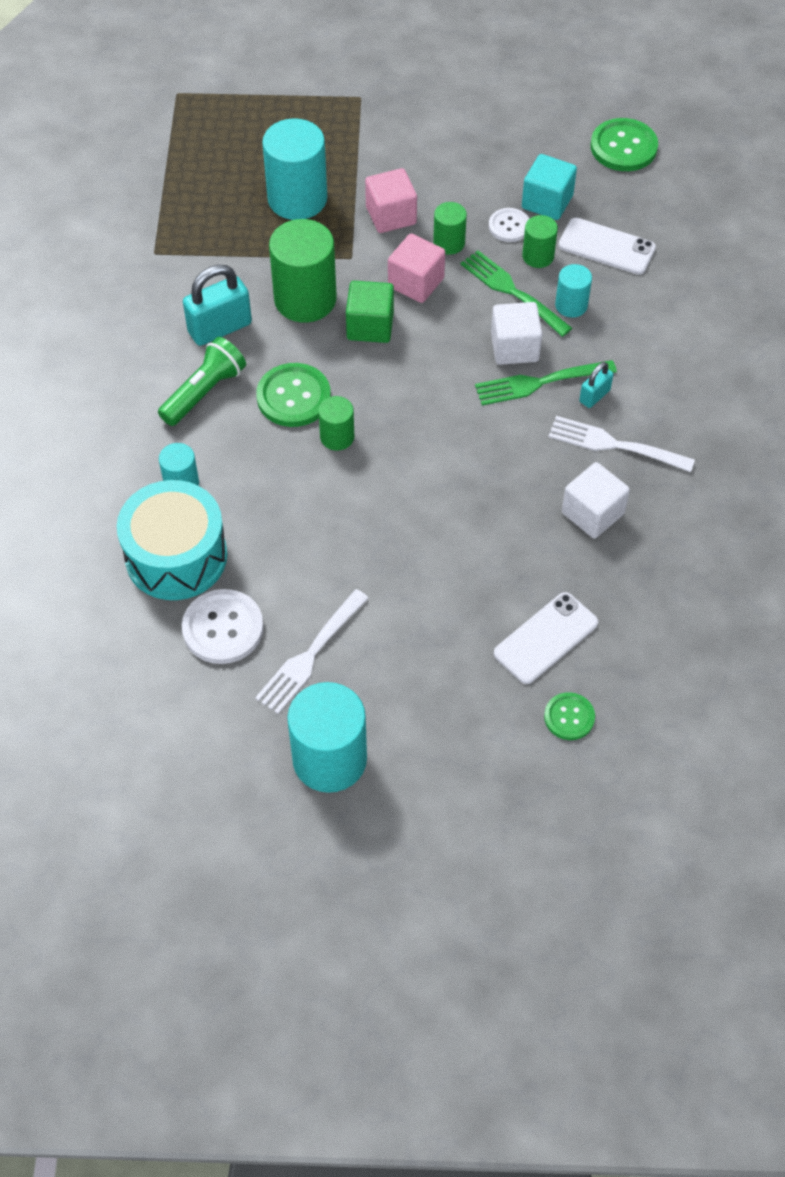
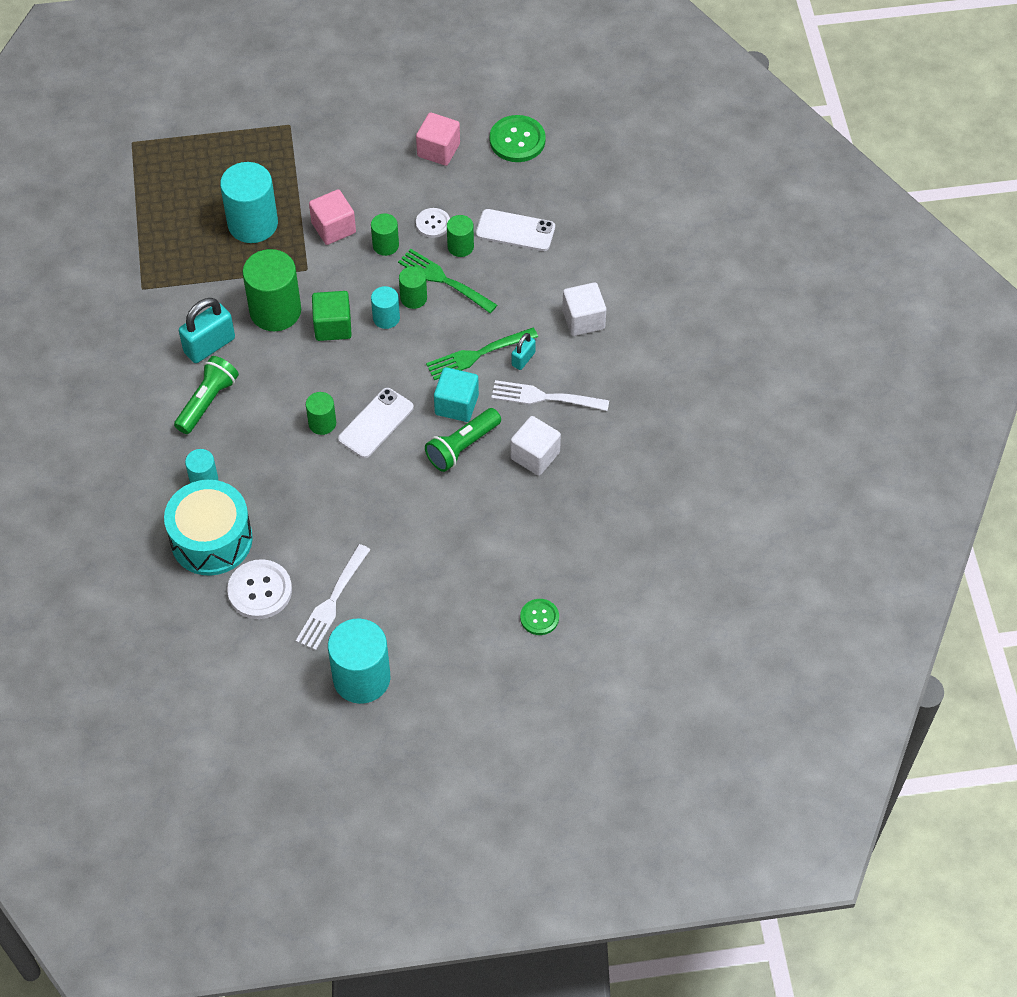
camera: 10 degrees left, 0 degrees up
green button [256,363,331,427] -> none
pink cube [388,234,445,303] -> pink cube moved to [416,112,460,166]
white cube [491,302,542,365] -> white cube moved to [562,282,606,336]
white phone [494,592,598,684] -> white phone moved to [338,388,414,458]
turquoise cube [522,154,577,220] -> turquoise cube moved to [434,367,479,422]
turquoise cylinder [555,264,592,318] -> turquoise cylinder moved to [371,286,400,329]
none -> green cylinder [399,266,427,309]
none -> green flashlight [425,408,501,472]

